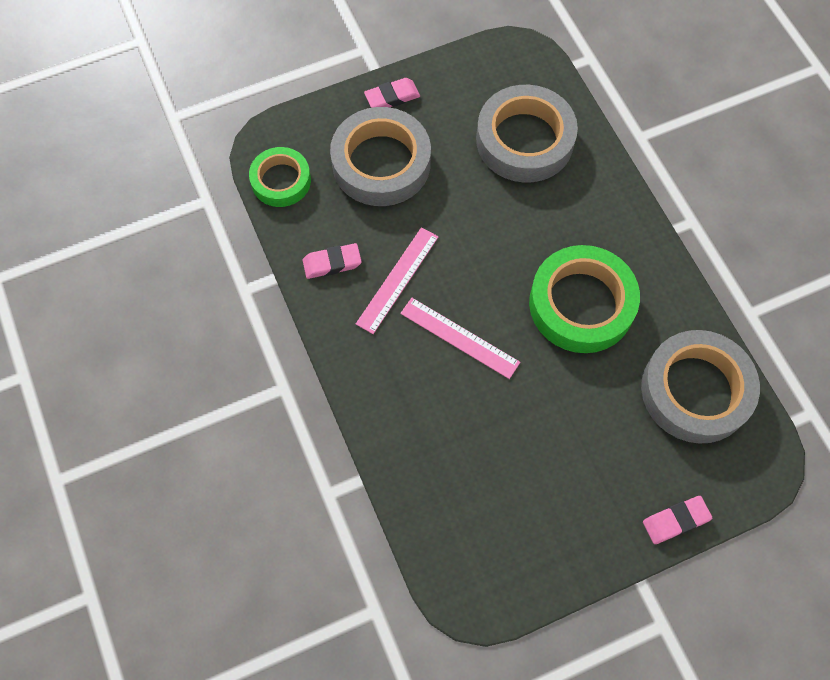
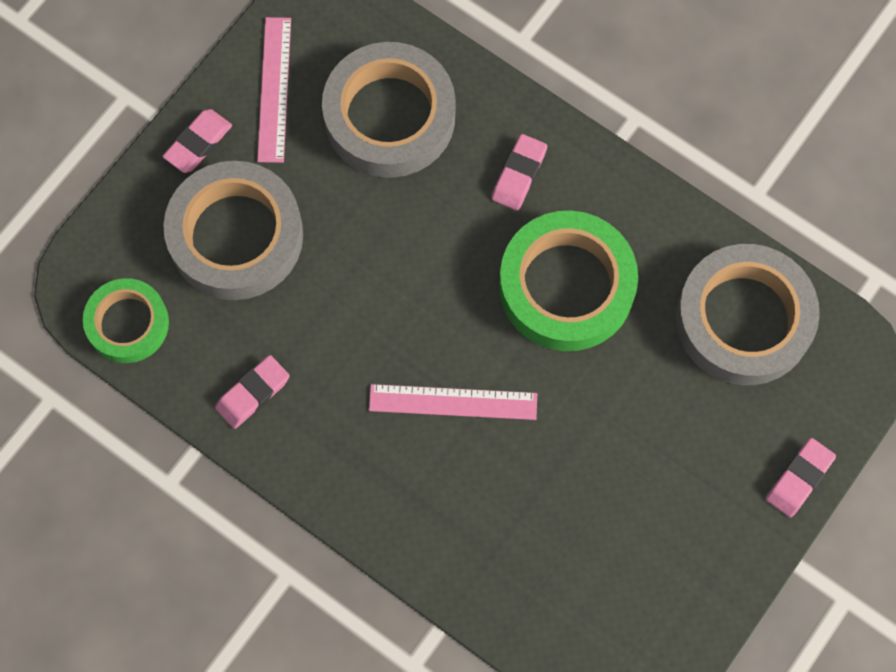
camera: 30 degrees left, 5 degrees up
pink ruler [356,227,439,334] -> pink ruler moved to [257,17,291,163]
none -> pink eraser [492,134,547,210]

